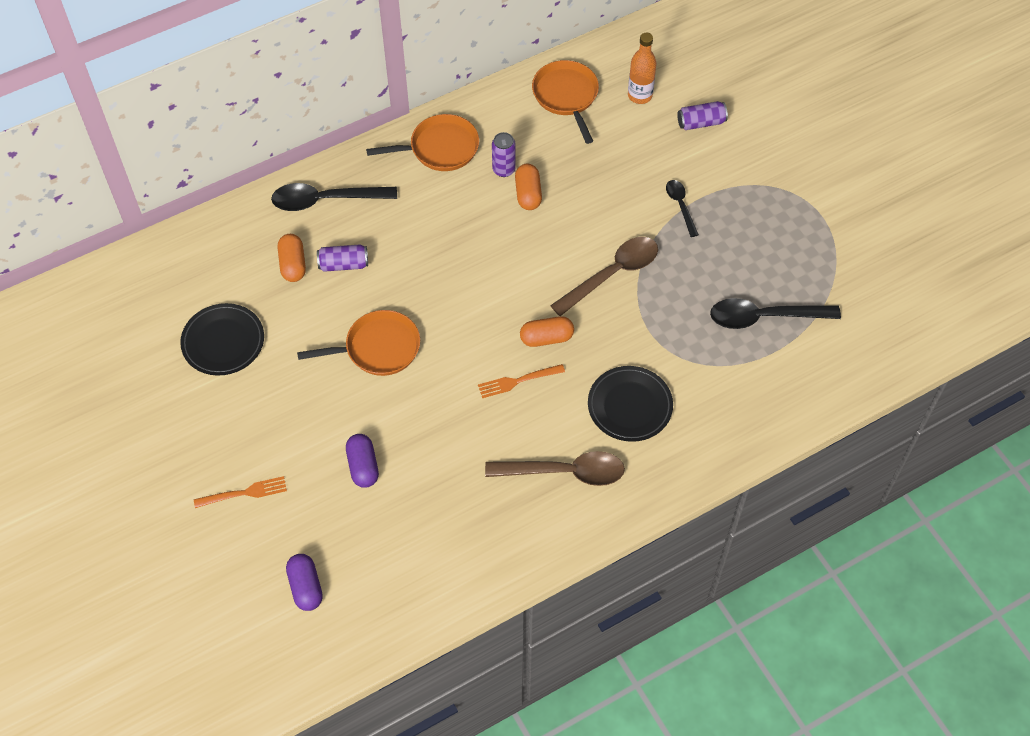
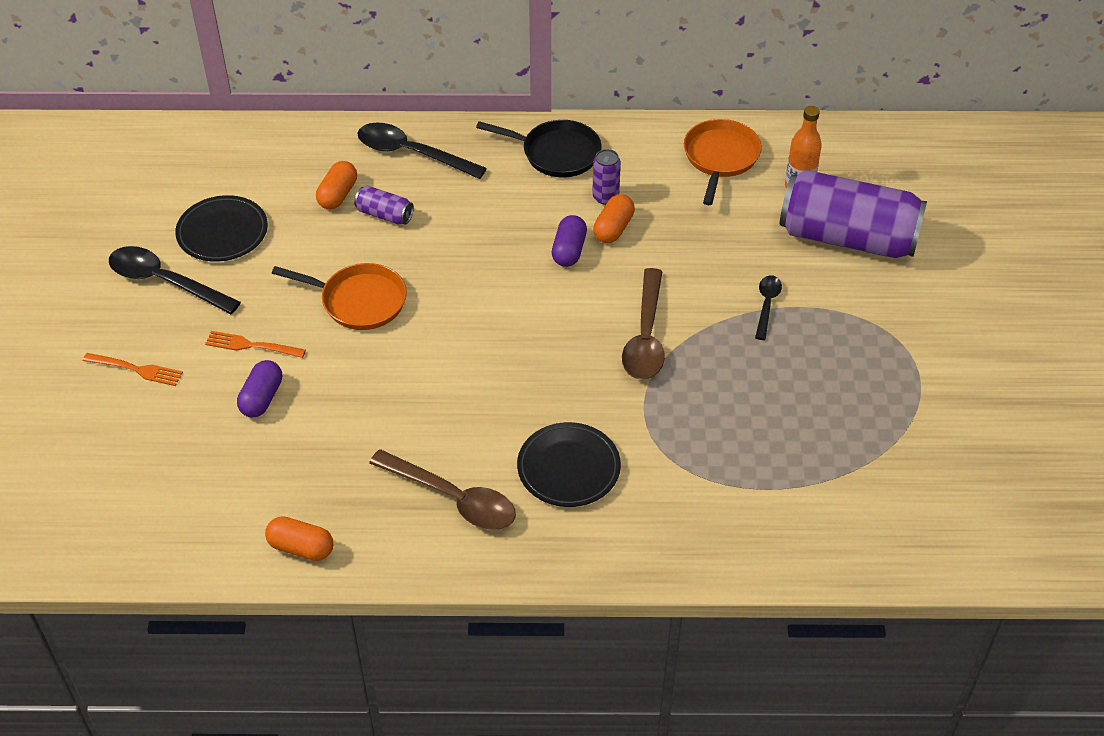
camera: 30 degrees right, 10 degrees down
purple capsule [286,554,323,611] -> purple capsule moved to [552,215,587,267]
orange pan [366,114,479,171] -> black pan [476,120,602,178]
orange fork [478,364,565,398] -> orange fork moved to [205,331,306,358]
orange capsule [520,316,574,347] -> orange capsule moved to [265,516,333,561]
brown spoon [550,237,658,316] -> brown spoon turned 105 degrees clockwise [622,268,665,380]
purple can [677,101,728,130] -> purple can [780,170,927,258], size x2.40
black spoon [710,298,841,329] -> black spoon moved to [109,246,241,314]

